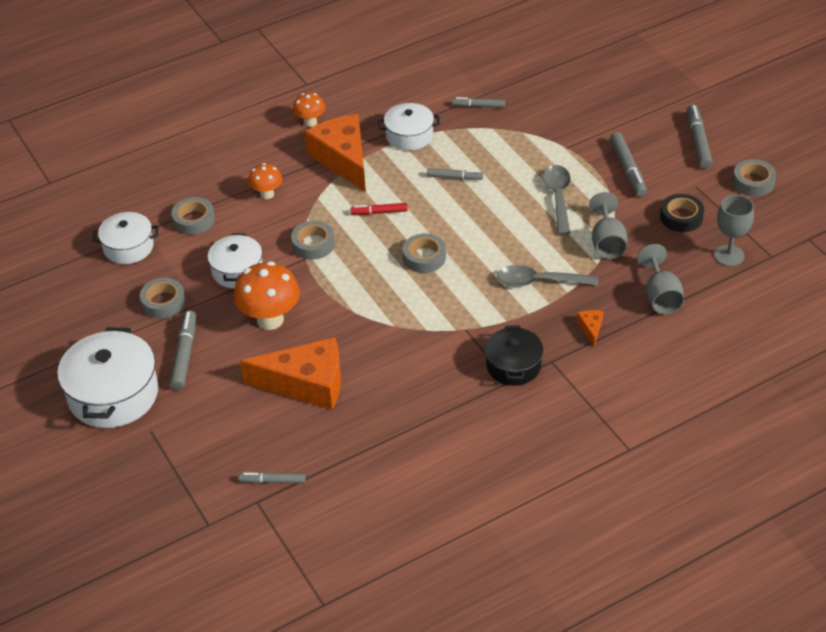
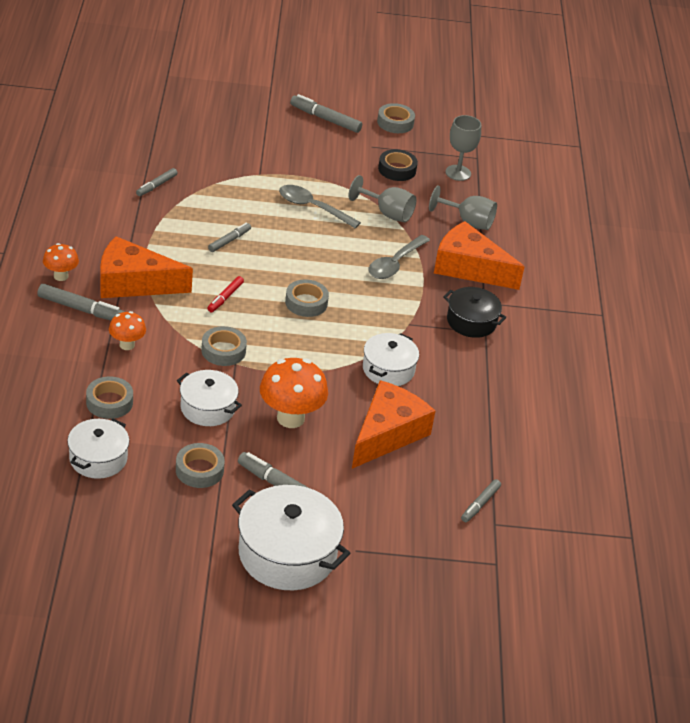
camera: 65 degrees left, 5 degrees down
white pot [378,103,440,151] -> white pot moved to [363,333,419,386]
orange cheese [577,310,603,347] -> orange cheese [434,221,525,290], size x2.50
grey marker [610,132,647,197] -> grey marker moved to [37,284,125,320]

